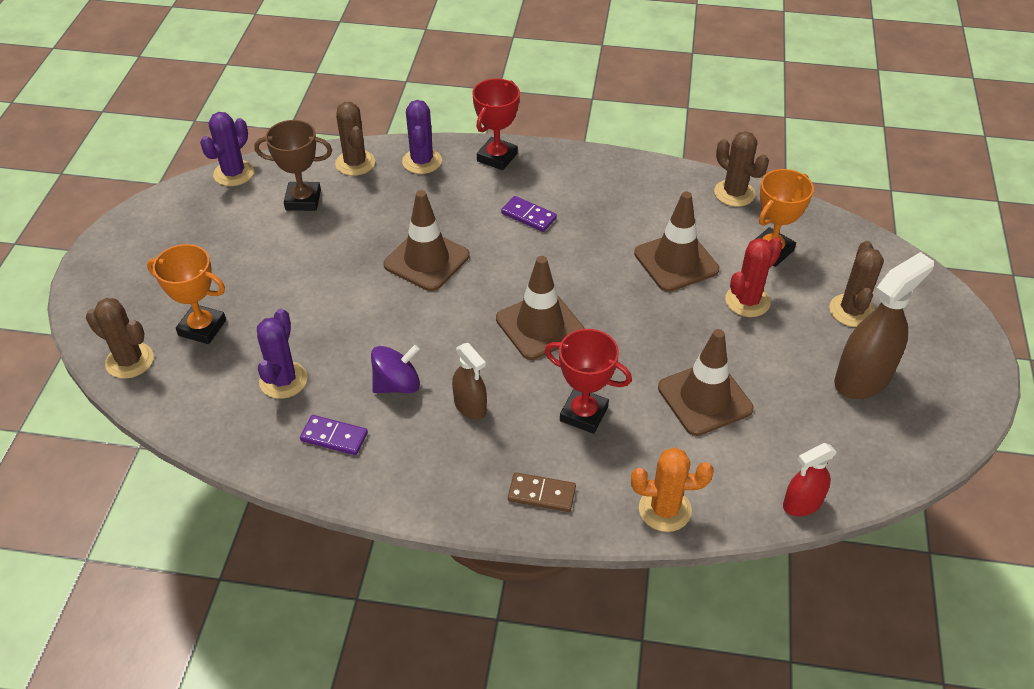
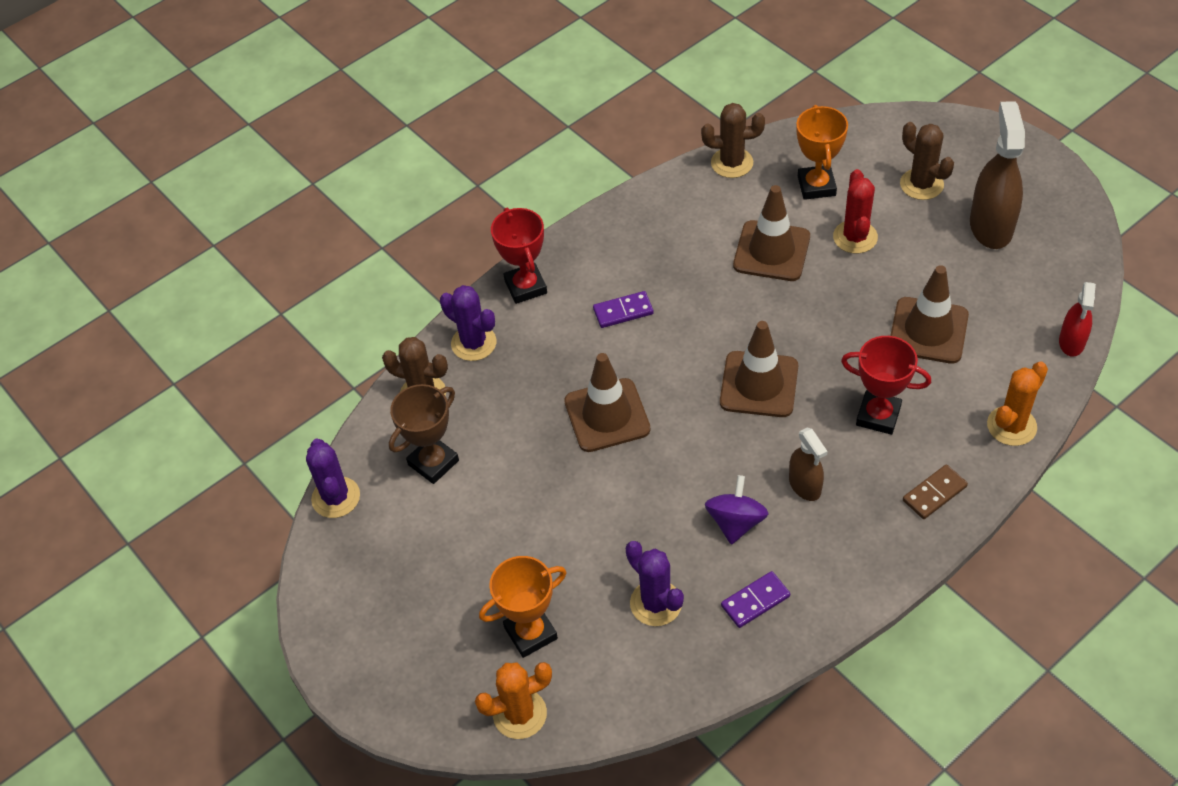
camera: 45 degrees left, 5 degrees up
brown cactus [86,298,154,379] -> orange cactus [475,662,552,739]
brown spray bottle [452,343,487,420] -> brown spray bottle turned 60 degrees clockwise [789,428,828,501]
red trophy [545,329,632,434] -> red trophy turned 45 degrees clockwise [841,336,931,435]

